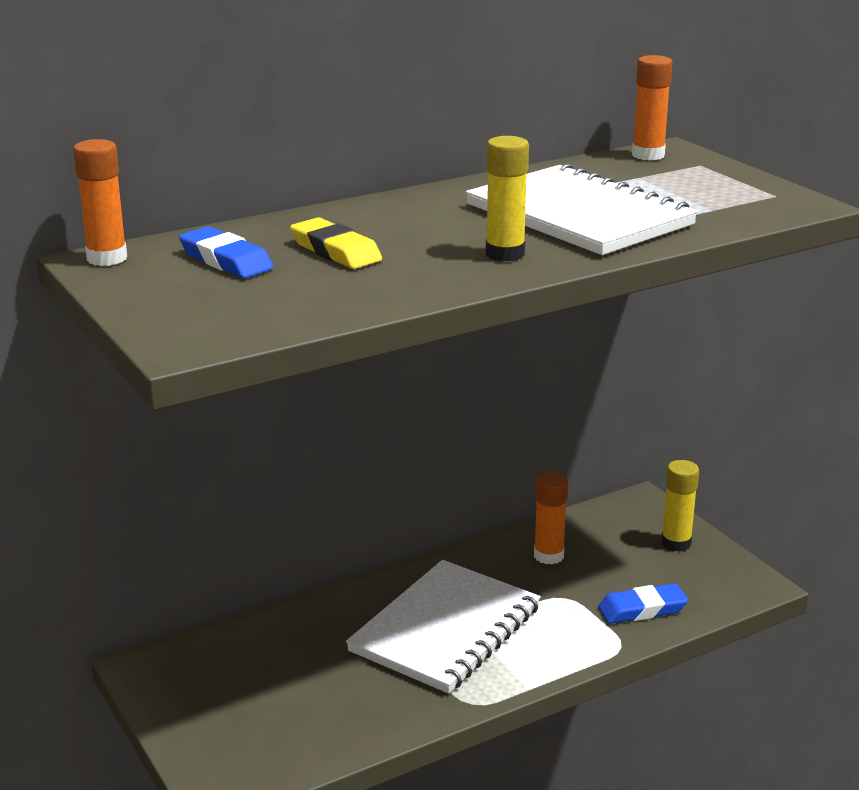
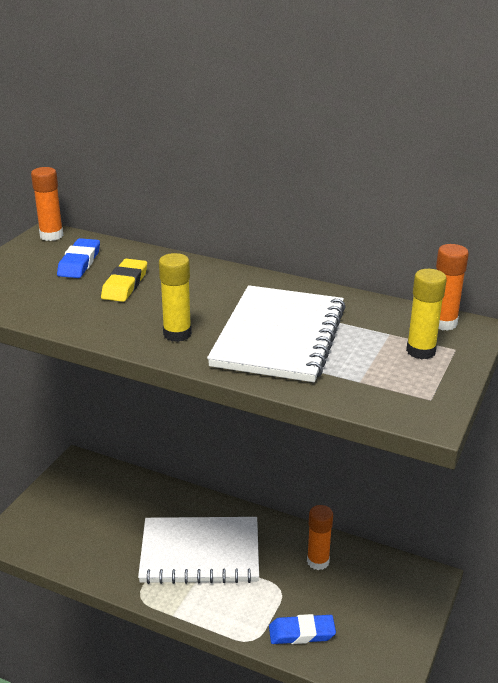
camera: 55 degrees right, 5 degrees up
blue eraser [598,583,688,624] -> blue eraser turned 45 degrees counterclockwise [269,614,336,644]
yellow glue stick [661,460,699,552] -> yellow glue stick moved to [406,269,447,359]

